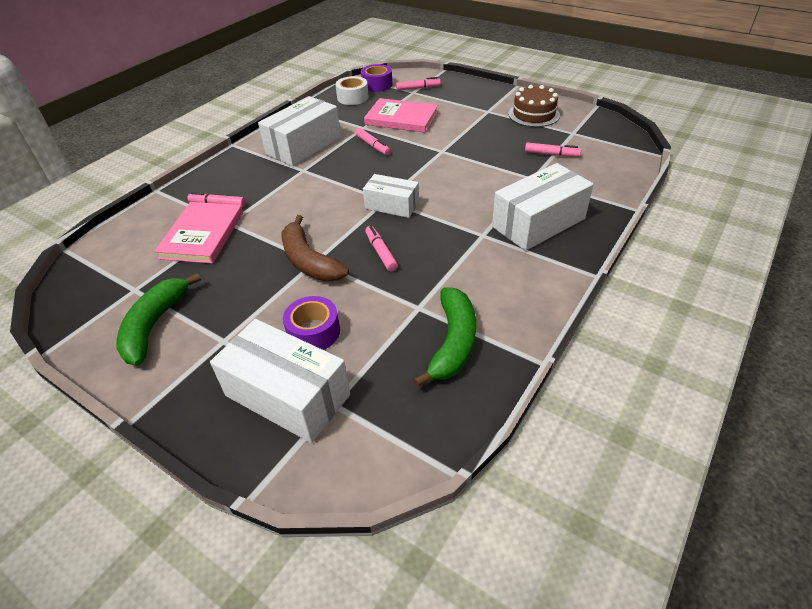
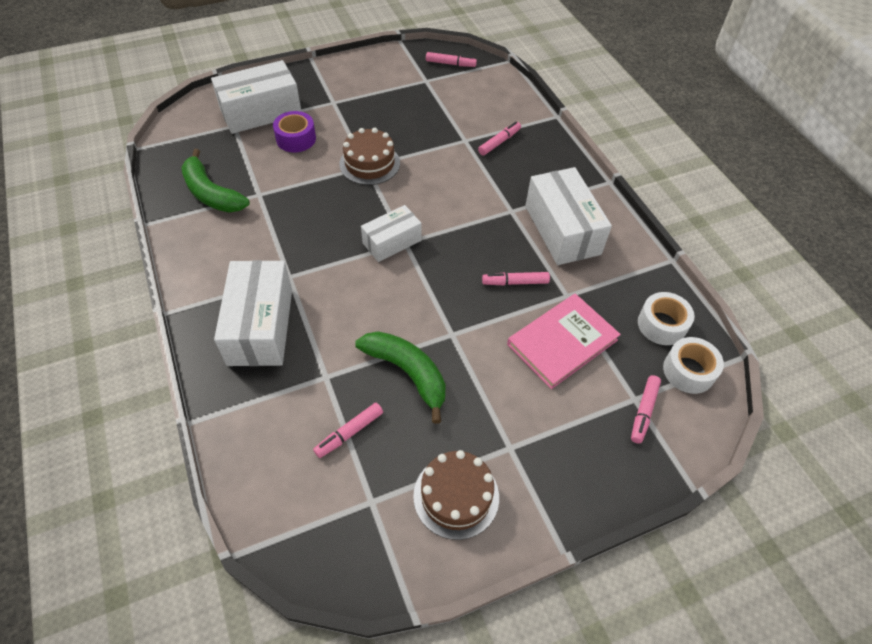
camera: 120 degrees right, 10 degrees up
green banana [116,273,201,365] -> green banana moved to [355,331,446,424]
pink book [154,202,243,264] -> none
brown banana [281,215,349,282] -> brown cake [339,128,400,185]
purple tape [361,64,392,92] -> white tape [663,337,724,394]
pink marker [365,226,398,271] -> pink marker moved to [426,52,477,67]

